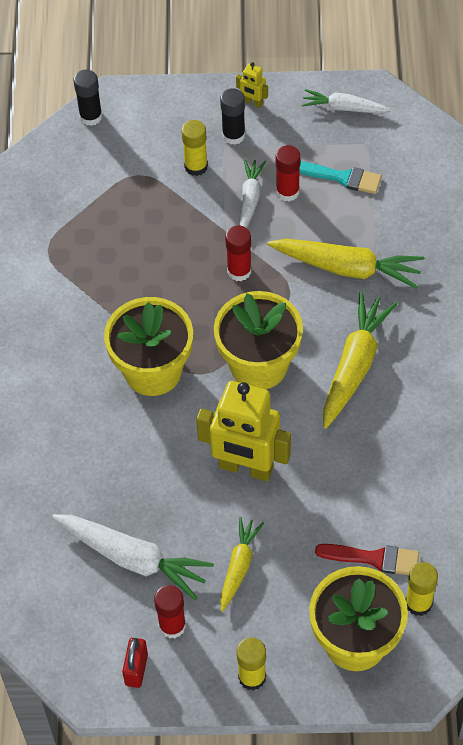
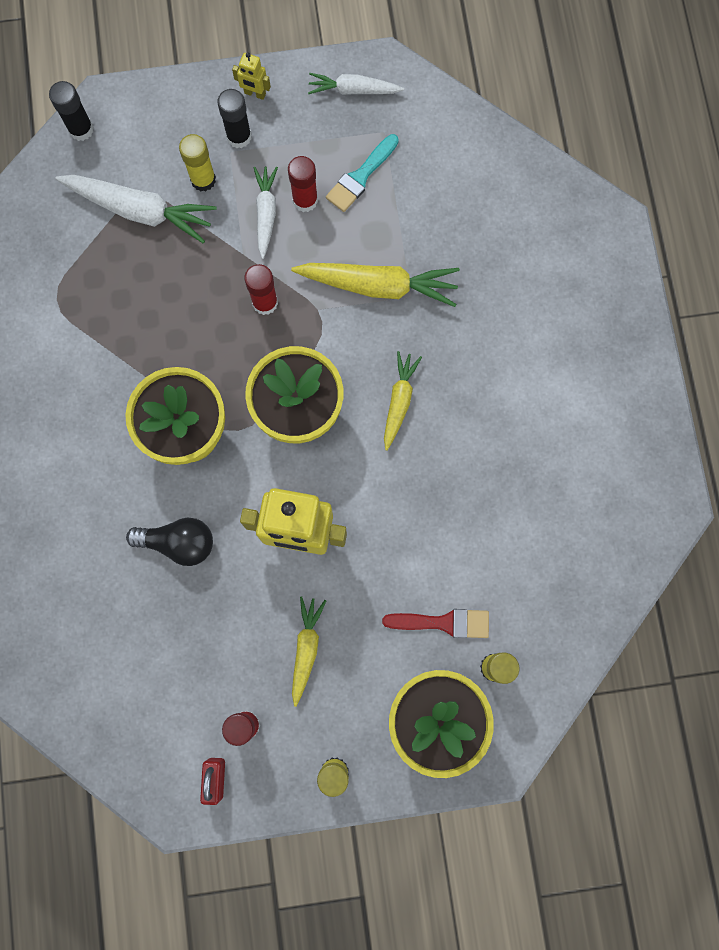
camera: 10 degrees left, 20 degrees up
white carrot [52,514,214,600] -> white carrot moved to [56,175,217,243]
turquoise brush [299,161,382,194] -> turquoise brush turned 120 degrees clockwise [326,134,399,212]
yellow carrot [323,292,397,428] -> yellow carrot [384,351,422,451], size x0.60
none -> black light bulb [126,518,213,566]

